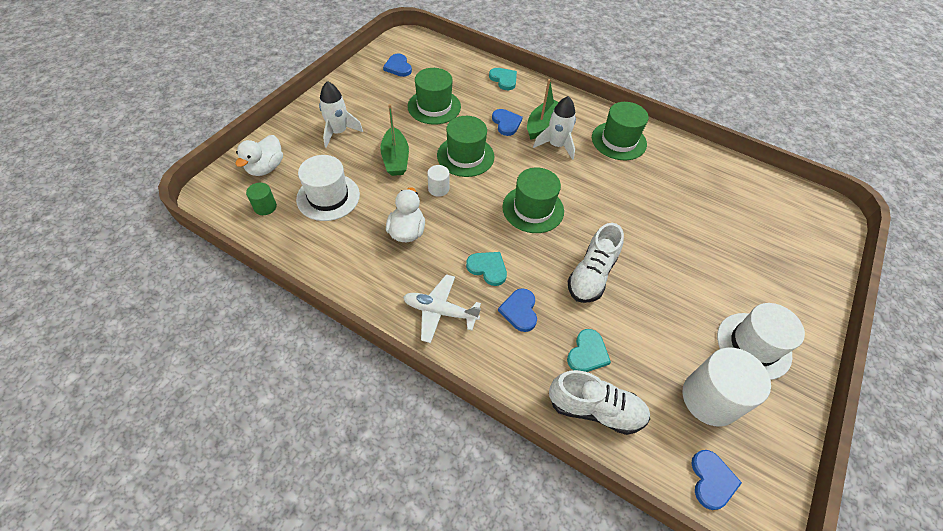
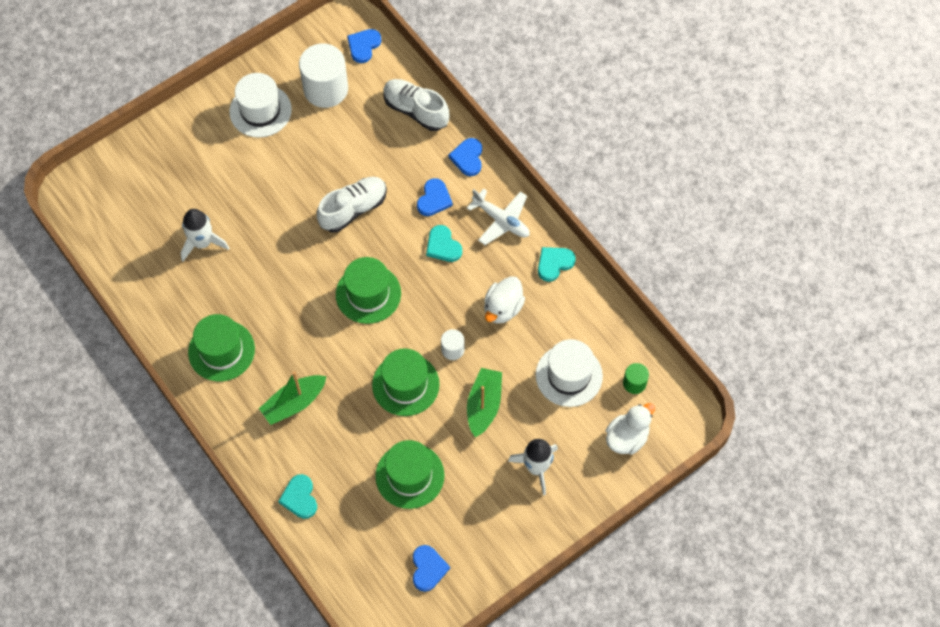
camera: 155 degrees left, 10 degrees up
blue heart [492,109,523,136] -> blue heart moved to [448,138,482,176]
white rocket [533,96,576,160] -> white rocket moved to [181,209,229,261]
turquoise heart [567,329,611,372] -> turquoise heart moved to [538,247,576,282]

